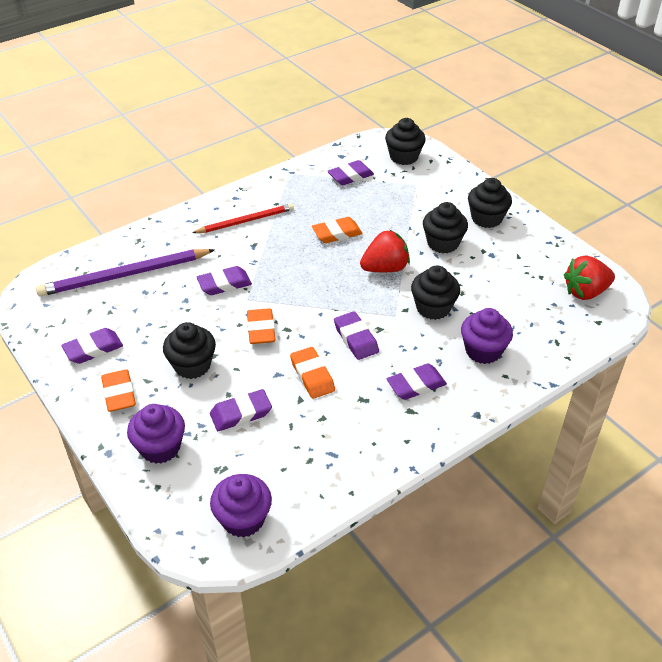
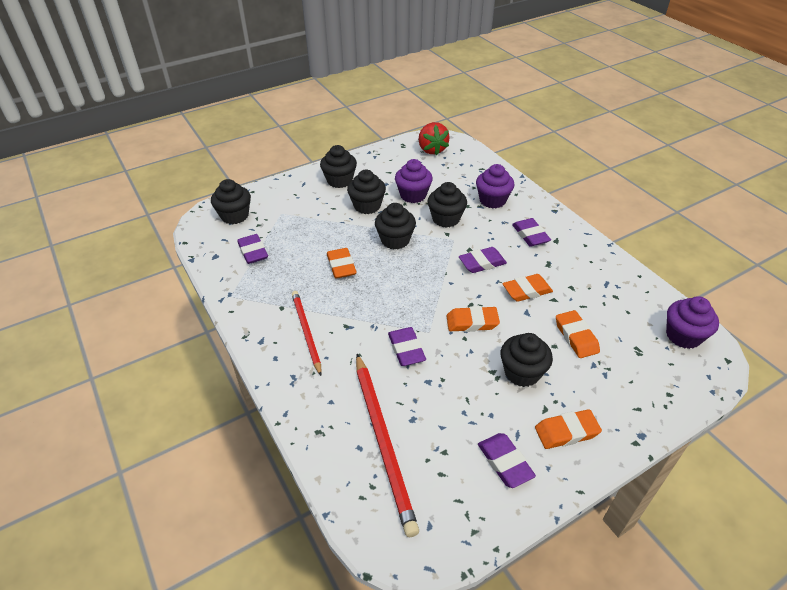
camera: 85 degrees left, 0 degrees up
purple pencil [36,249,214,297] -> red pencil [356,354,419,537]
purple cupcake [127,404,185,464] -> purple cupcake moved to [395,159,433,203]
purple eraser [210,389,272,431] -> orange eraser [556,310,600,358]
red strawberry [360,230,410,272] -> black cupcake [375,203,416,250]

